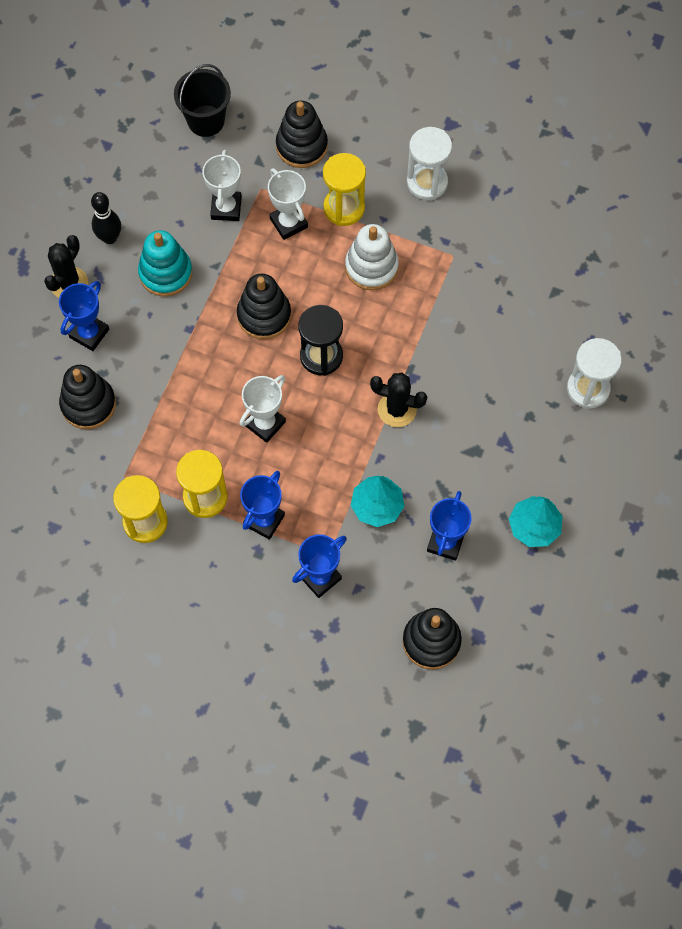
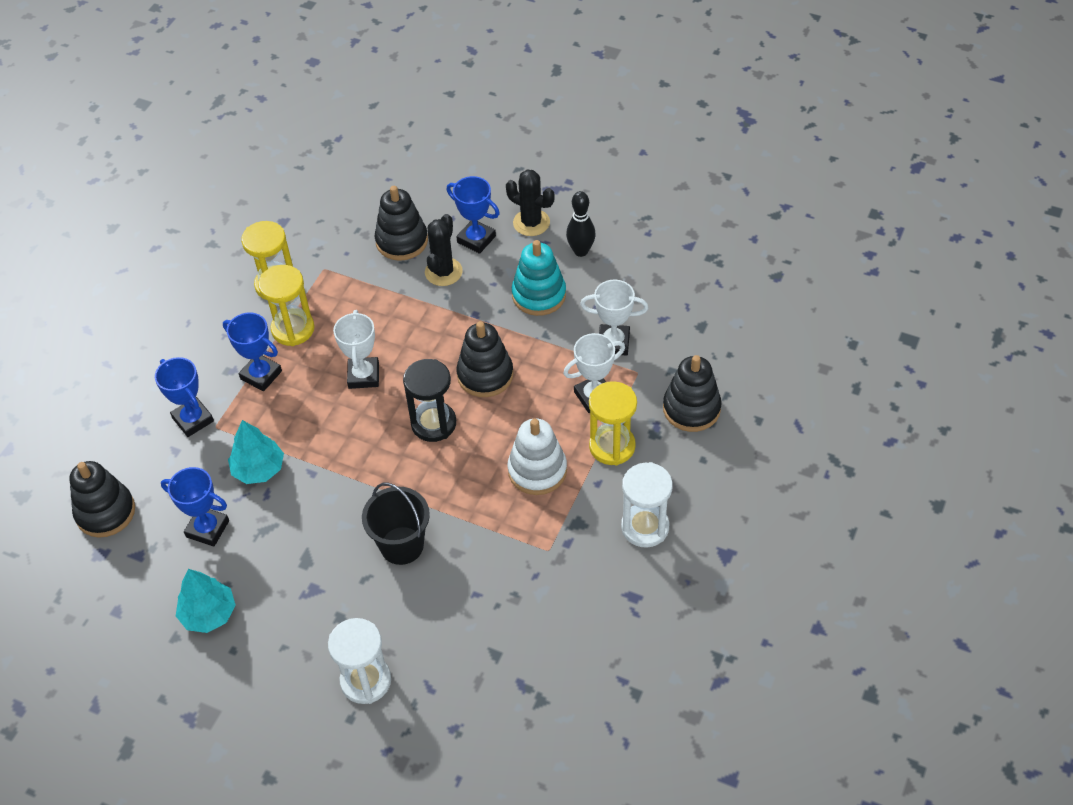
camera: 95 degrees right, 15 degrees down
black bucket [174,64,231,137] -> black bucket moved to [362,483,430,565]
white trophy [240,375,286,443] -> white trophy turned 45 degrees clockwise [333,310,379,389]
black cactus [370,373,427,427] -> black cactus moved to [425,214,463,286]

